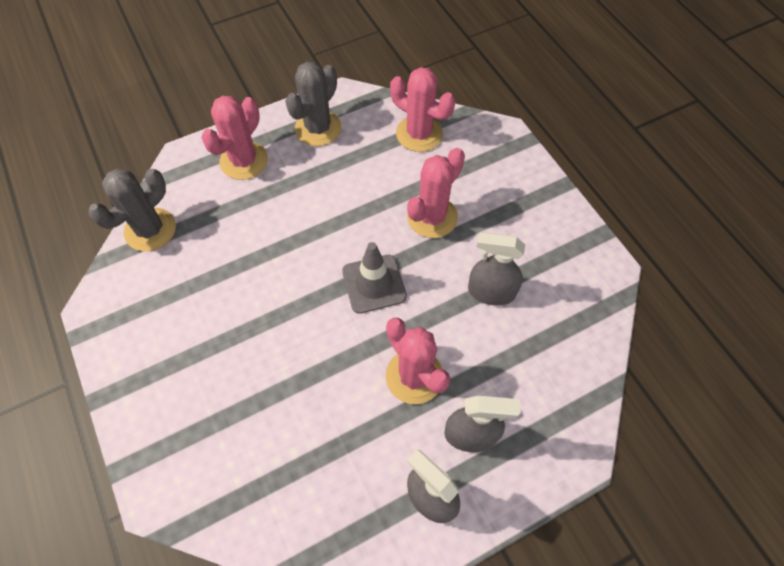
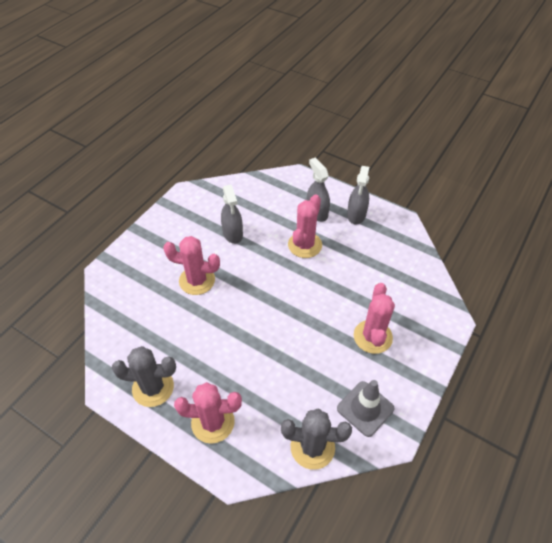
camera: 120 degrees left, 10 degrees down
grey traffic cone [342,242,407,314] -> grey traffic cone moved to [337,380,394,437]
pink cactus [390,67,455,152] -> pink cactus moved to [354,283,395,354]

